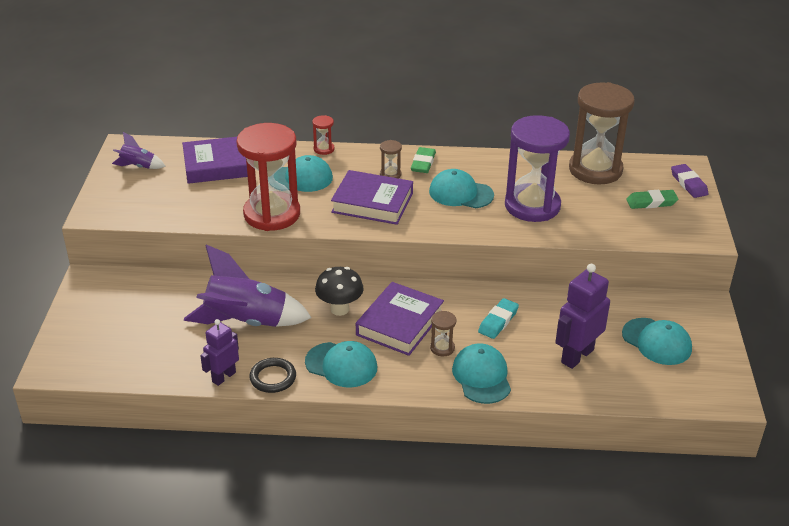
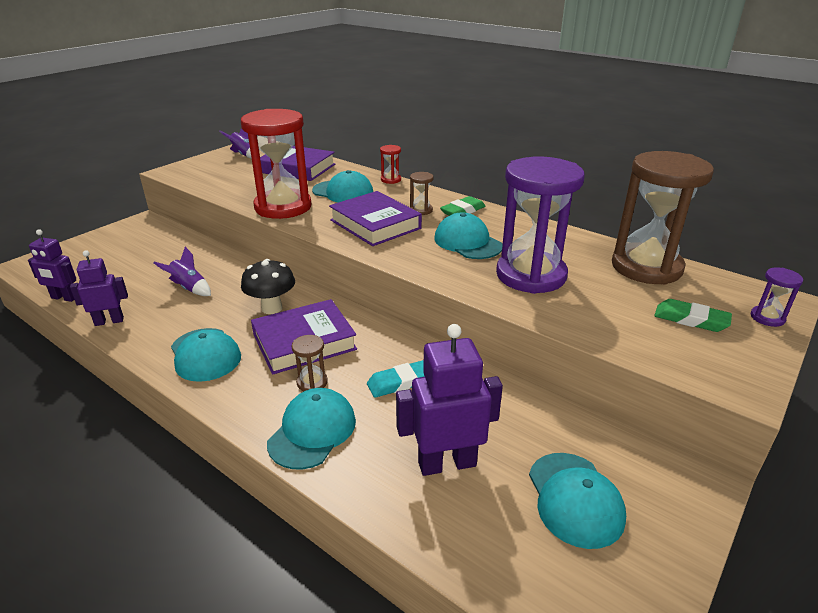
camera: 35 degrees right, 5 degrees down
purple rocket [184,245,312,327] -> purple rocket [153,247,211,296], size x0.48
black ring [249,358,296,393] -> none
purple eraser [671,164,708,198] -> purple hourglass [751,268,803,327]
none -> purple robot [28,230,76,302]

